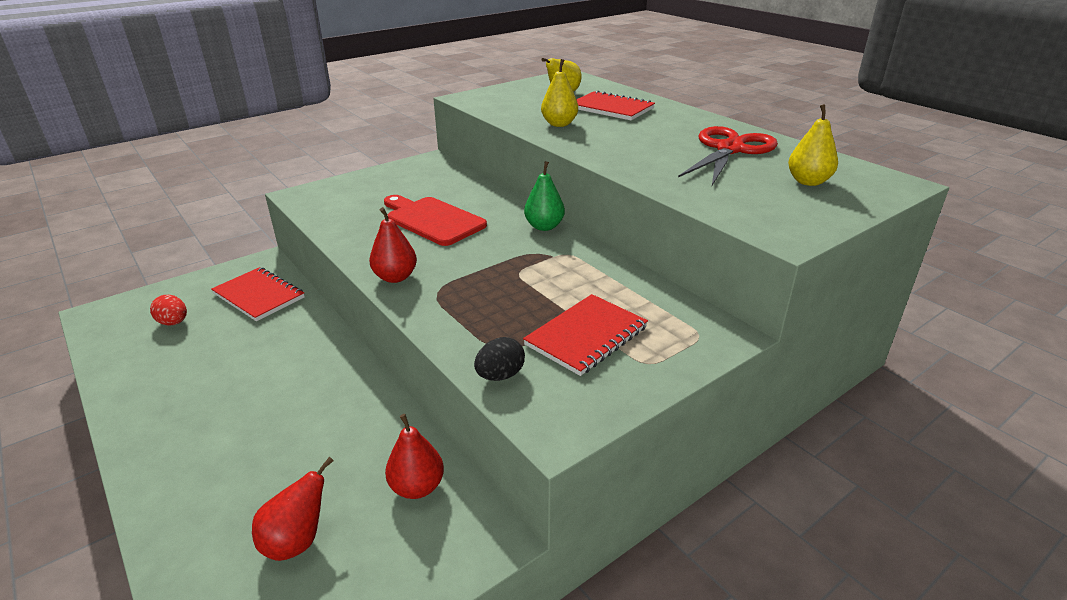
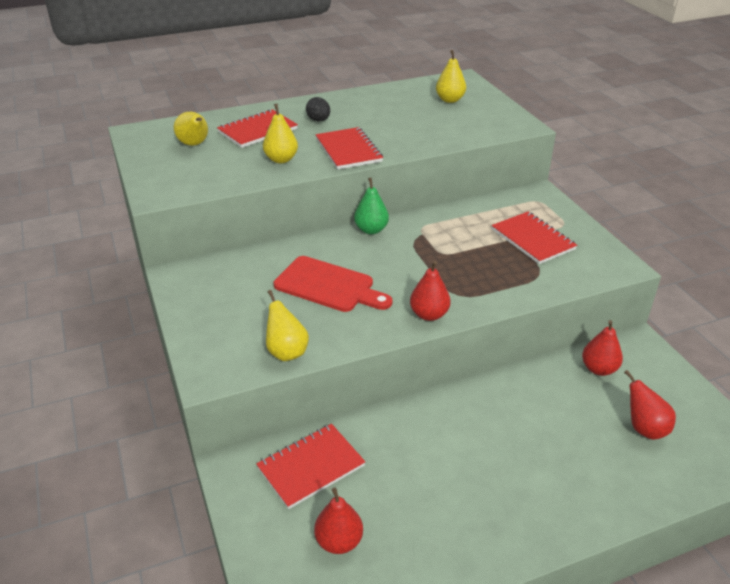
camera: 75 degrees left, 5 degrees up
red egg [150,295,187,326] -> red pear [314,488,363,554]
red cutting board [384,195,487,246] -> red cutting board turned 120 degrees counterclockwise [274,256,393,312]
black egg [474,337,525,381] -> black egg moved to [306,97,330,122]
red scissors [678,126,778,185] -> none
none -> yellow pear [266,290,309,361]
none -> red notebook [316,127,383,170]

